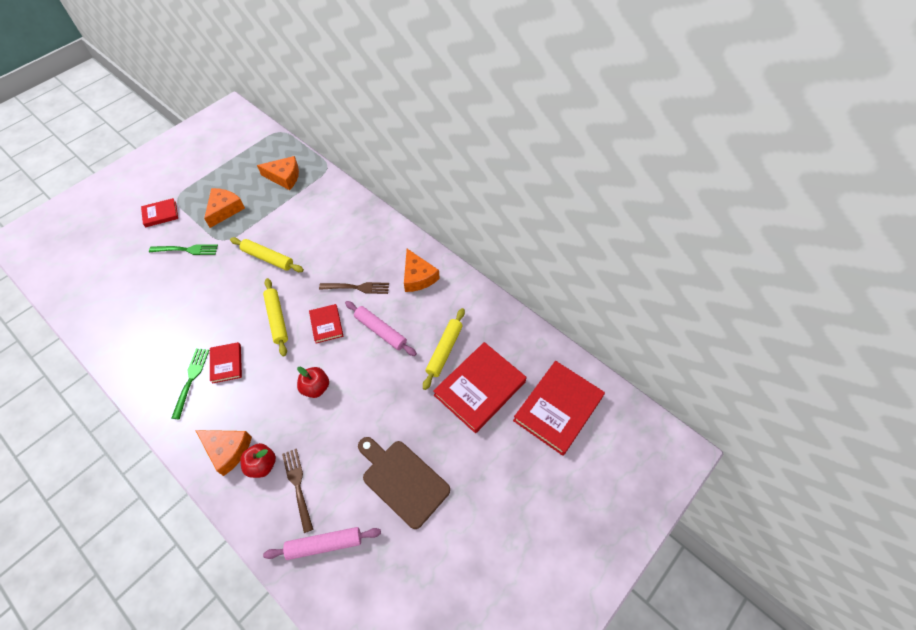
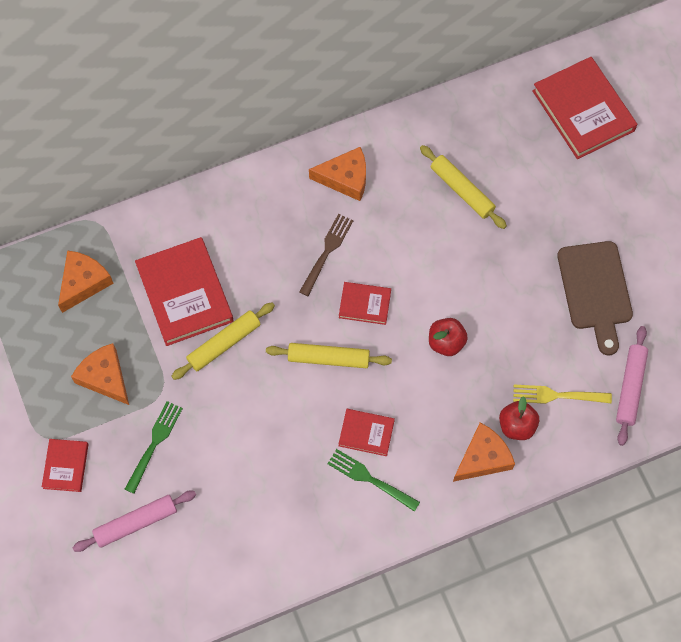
camera: 65 degrees left, 10 degrees up
brown fork [282,449,313,533] -> yellow fork [513,385,612,404]
pink rolling pin [345,301,417,356] -> pink rolling pin moved to [73,491,196,552]
brown cutting board [358,437,450,529] -> brown cutting board turned 75 degrees counterclockwise [557,241,633,355]
red book [433,342,526,433] -> red book moved to [135,237,234,346]

